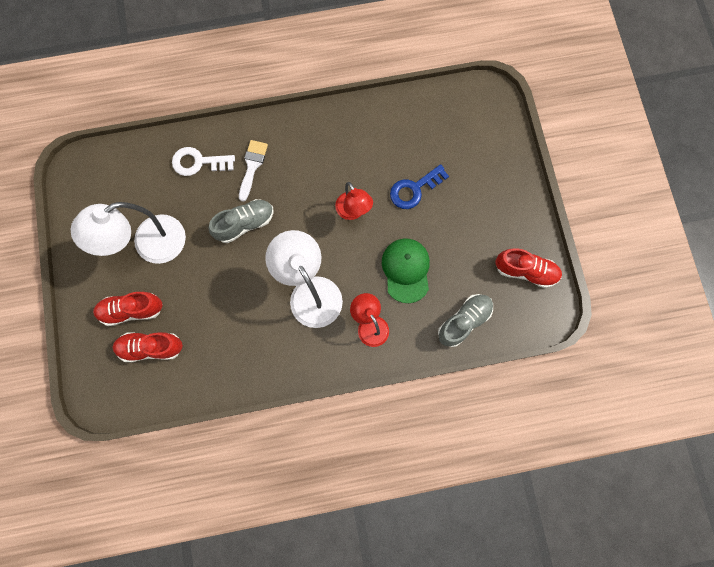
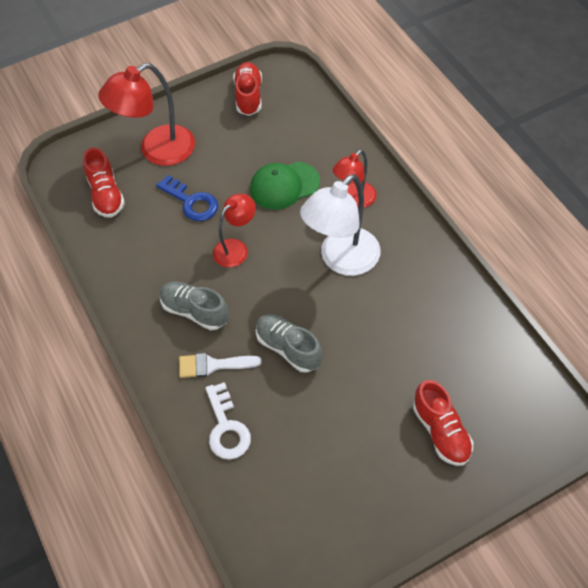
camera: 105 degrees left, 20 degrees down
white lamp [71,202,186,264] -> none
red shoe [113,332,183,362] -> red shoe moved to [83,147,125,218]
grey shoe [438,294,493,347] -> grey shoe moved to [160,281,229,330]
none -> red lamp [98,63,195,166]

